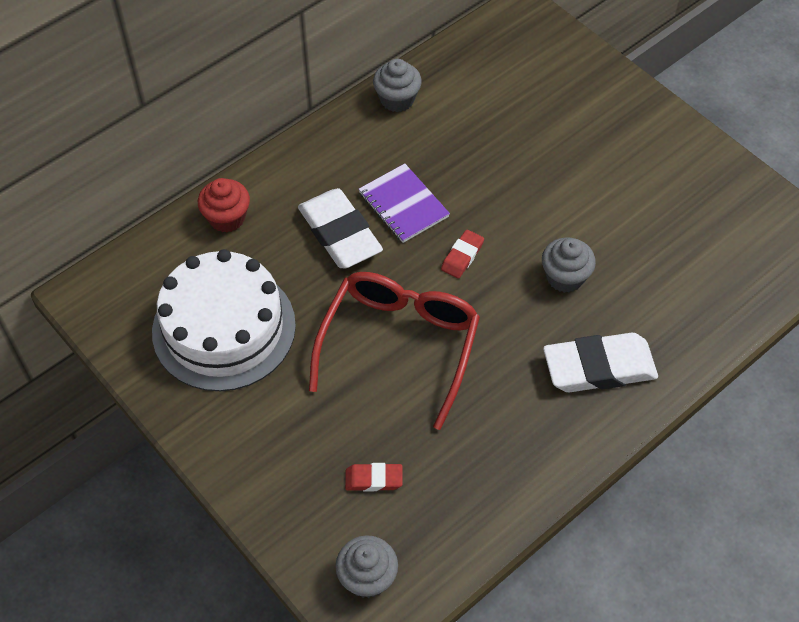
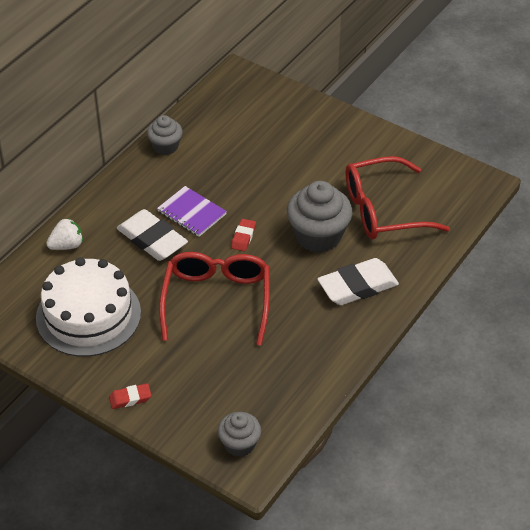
camera: 15 degrees left, 10 degrees down
red cupcake [198,178,250,232] -> white strawberry [46,218,83,250]
red eraser [345,463,403,491] -> red eraser moved to [109,383,151,409]
grey cupcake [542,237,596,293] -> grey cupcake [287,181,352,253], size x1.71
none -> red glasses [346,156,450,239]

